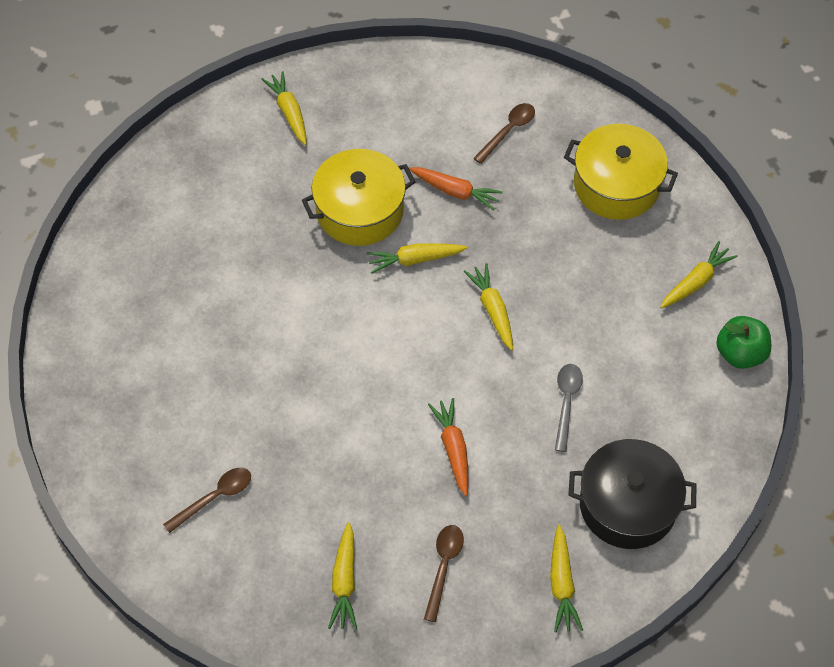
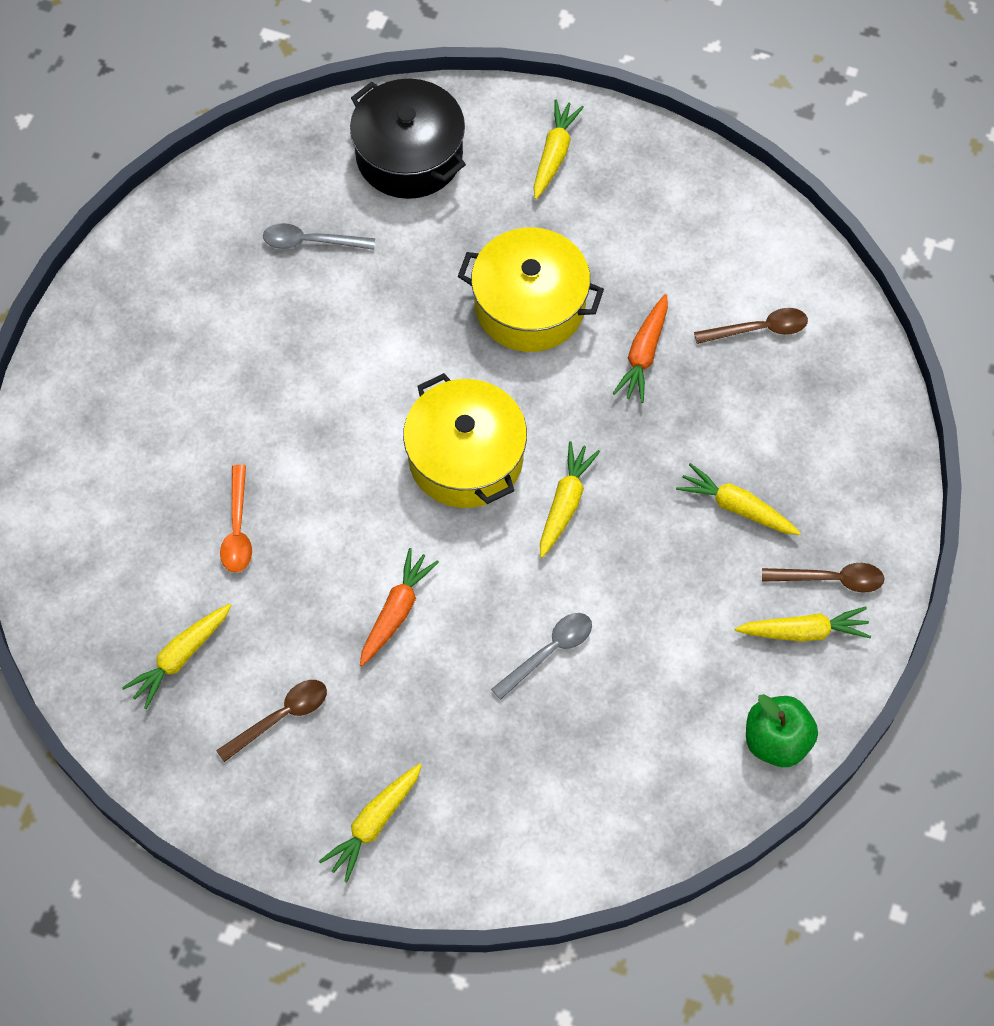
camera: 40 degrees right, 5 degrees up
brown spoon [163,468,251,533] -> brown spoon moved to [762,563,885,593]
yellow carrot [367,243,467,274] -> yellow carrot moved to [676,463,801,535]
orange carrot [409,167,503,211] -> orange carrot turned 45 degrees clockwise [613,294,668,403]
yellow pot [564,124,678,220] -> yellow pot moved to [403,373,527,508]
black pot [568,439,697,549] -> black pot moved to [350,79,466,199]
none -> orange spoon [220,465,252,573]
none -> grey spoon [263,223,375,250]

